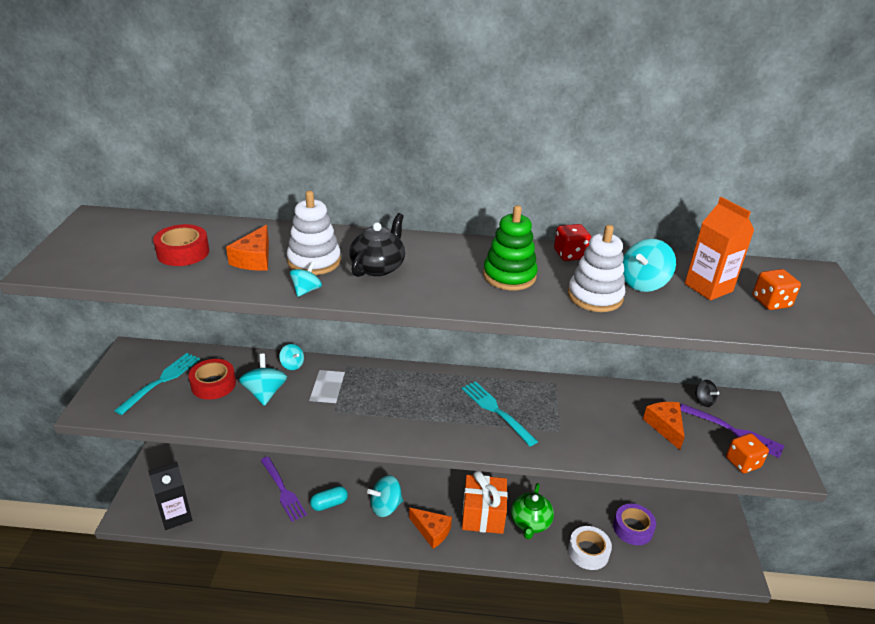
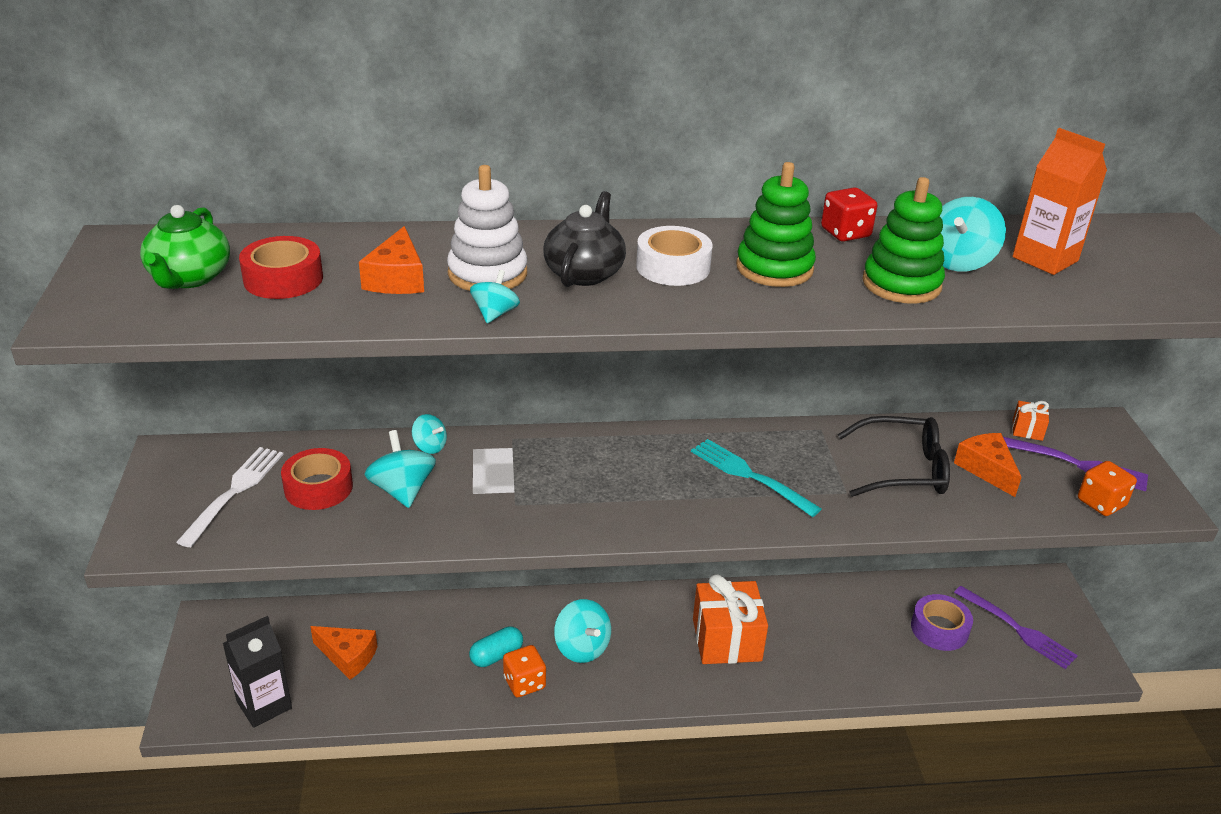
camera: 10 degrees left, 0 degrees up
turquoise fork [114,353,200,415] -> white fork [176,447,284,547]
purple fork [261,456,307,522] -> purple fork moved to [954,586,1078,669]
turquoise spinning top [367,475,403,517] -> turquoise spinning top turned 90 degrees counterclockwise [554,599,611,663]
orange cheese [409,508,452,549] -> orange cheese moved to [310,626,377,680]
green teapot [511,483,554,539] -> green teapot moved to [140,205,230,289]
white stacking toy [568,225,625,312] -> green stacking toy [862,177,945,304]
white tape [568,526,612,570] -> white tape moved to [636,226,712,286]
black spinning top [695,380,720,407] -> orange gift [1012,401,1049,441]
orange dice [752,269,801,310] -> orange dice moved to [503,645,546,698]
none -> black glasses [838,416,950,497]

